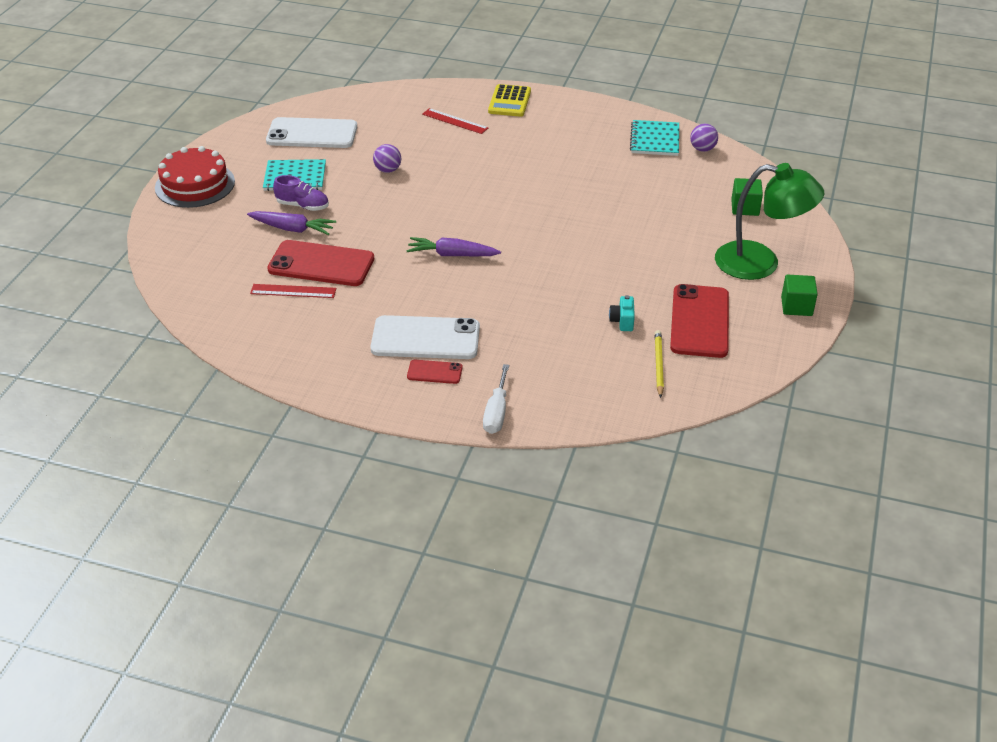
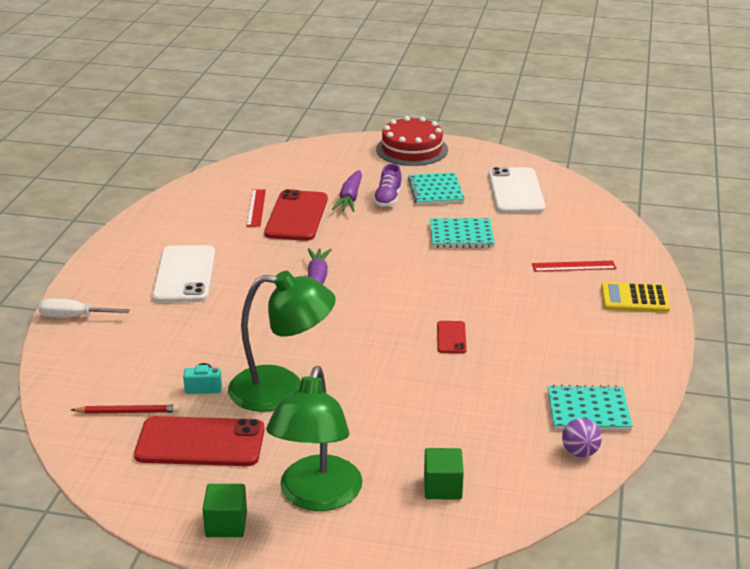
camera: 85 degrees right, 10 degrees down
purple ball [373,144,401,173] -> turquoise notebook [430,218,495,248]
red phone [407,360,463,384] -> red phone moved to [437,321,467,353]
red ruler [422,108,488,134] -> red ruler turned 60 degrees clockwise [532,261,616,272]
yellow pencil [655,330,664,398] -> red pencil [71,405,179,414]
none -> green lamp [228,271,336,412]

